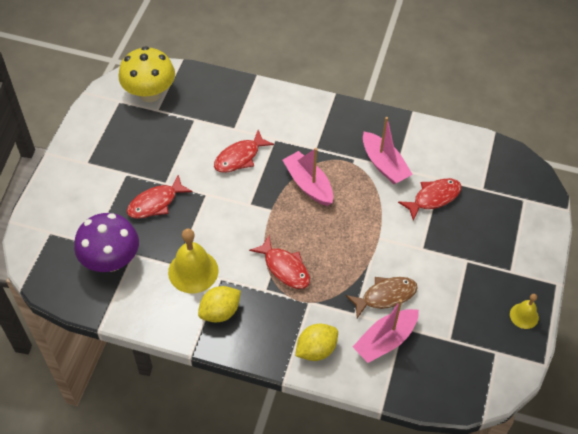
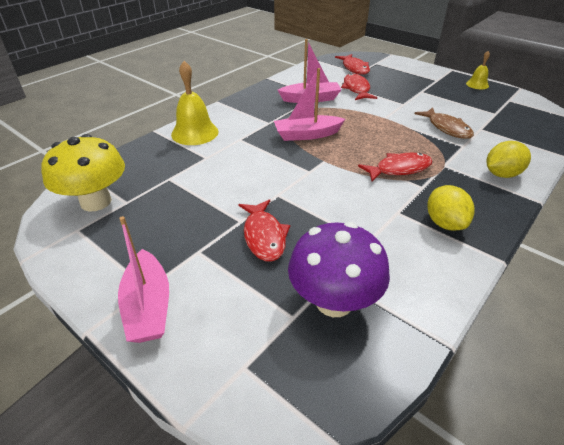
camera: 65 degrees left, 15 degrees down
yellow bell [168,228,218,293] -> yellow bell moved to [171,61,219,145]
red fish [214,130,274,173] -> red fish moved to [335,54,370,75]
yellow lemon [295,324,338,361] -> yellow lemon turned 75 degrees clockwise [486,141,531,178]
brown fish [346,277,418,318] -> brown fish turned 150 degrees clockwise [414,107,474,139]
pink boat [353,299,419,363] -> pink boat moved to [118,216,169,343]

